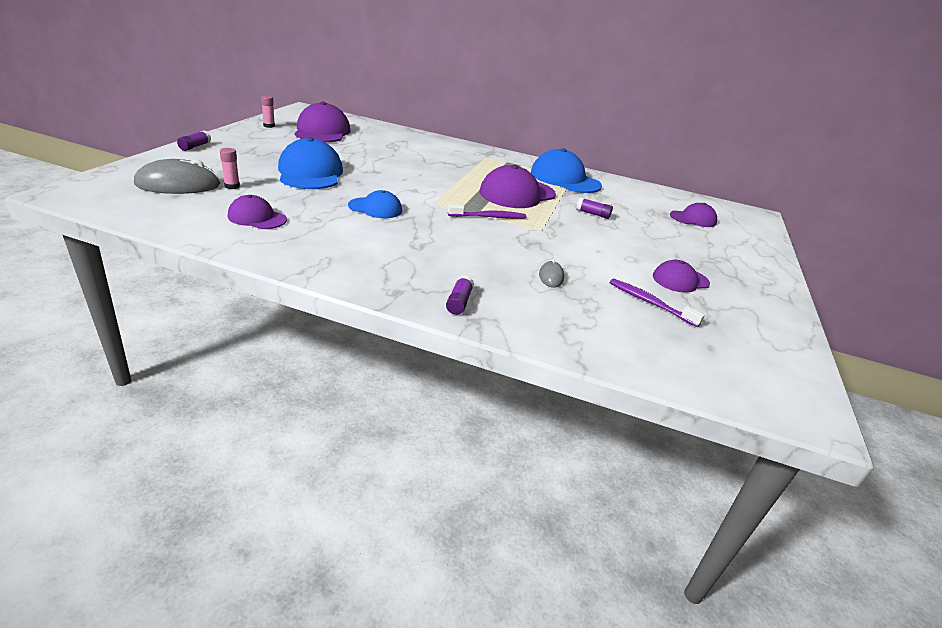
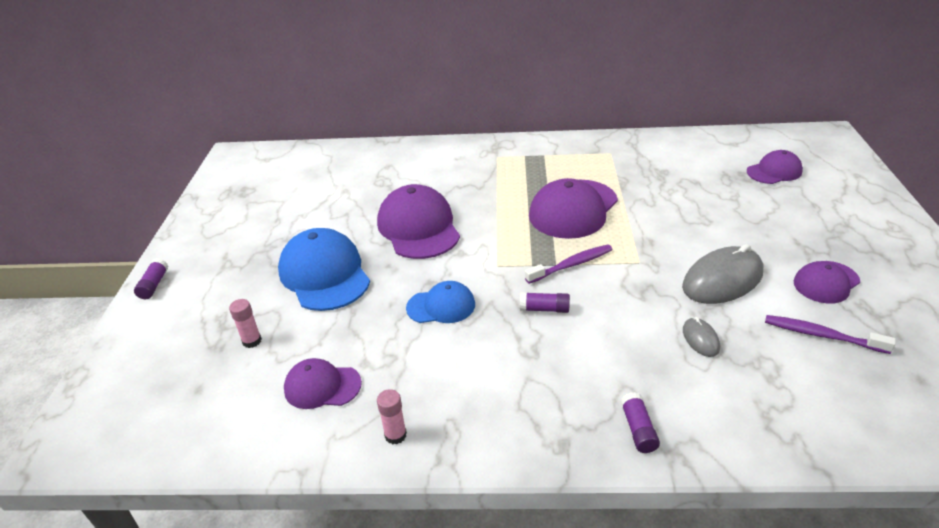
camera: 10 degrees left, 5 degrees up
grey mouse [134,159,221,194] -> grey mouse moved to [682,244,763,304]
pink glue stick [261,95,275,128] -> pink glue stick moved to [377,389,407,444]
purple cap [294,102,350,142] -> purple cap moved to [377,184,460,259]
blue cap [531,148,602,193] -> none
purple glue stick [576,197,613,219] -> purple glue stick moved to [520,292,570,313]

